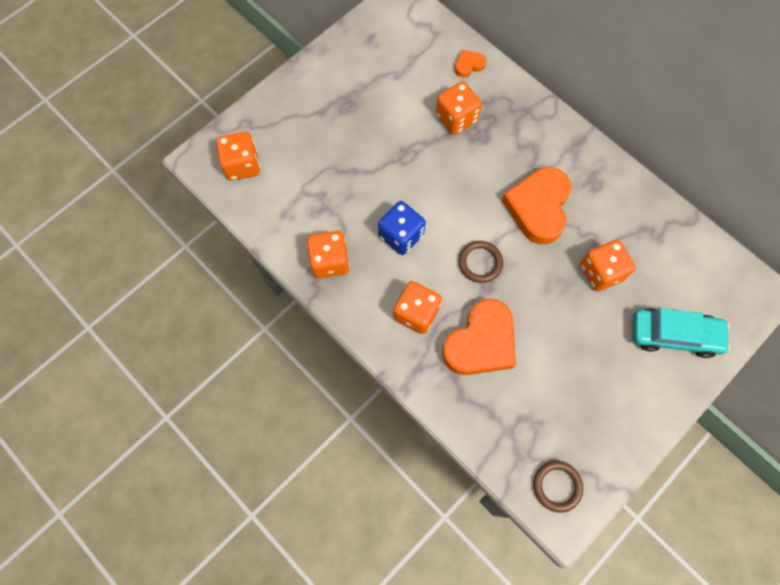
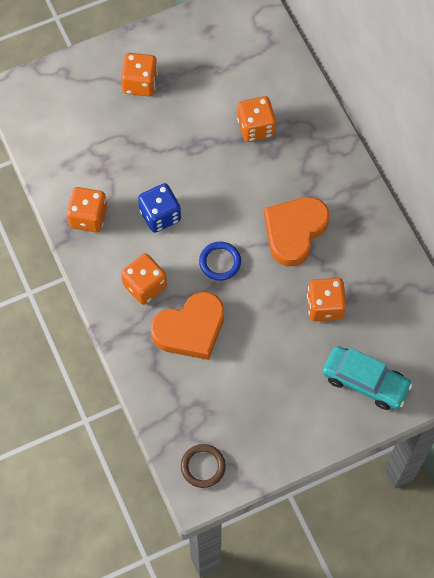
camera: 20 degrees right, 5 degrees down
orange dice [216,132,260,181] -> orange dice moved to [121,53,158,96]
orange heart [455,49,486,78] -> none
brown ring [458,241,503,283] -> blue ring [199,242,241,281]

